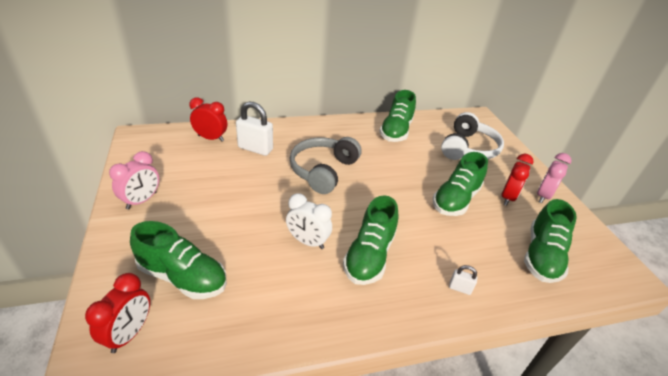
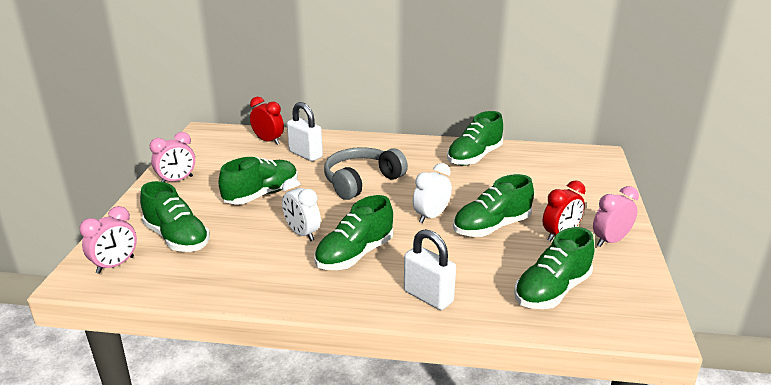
camera: 25 degrees right, 10 degrees down
red clock [85,273,150,353] -> pink clock [79,206,137,274]
white headphones [441,112,504,160] -> none
white padlock [449,265,477,295] -> white padlock [404,229,456,310], size x2.06
none -> green shoe [218,157,298,205]
none -> white clock [413,163,452,223]

